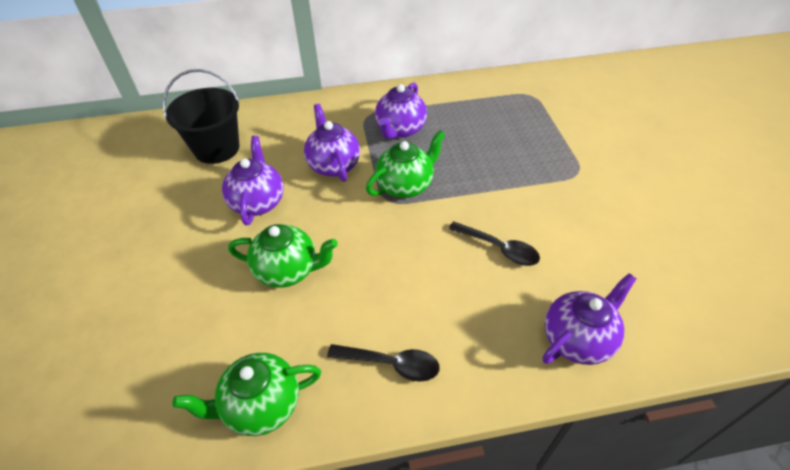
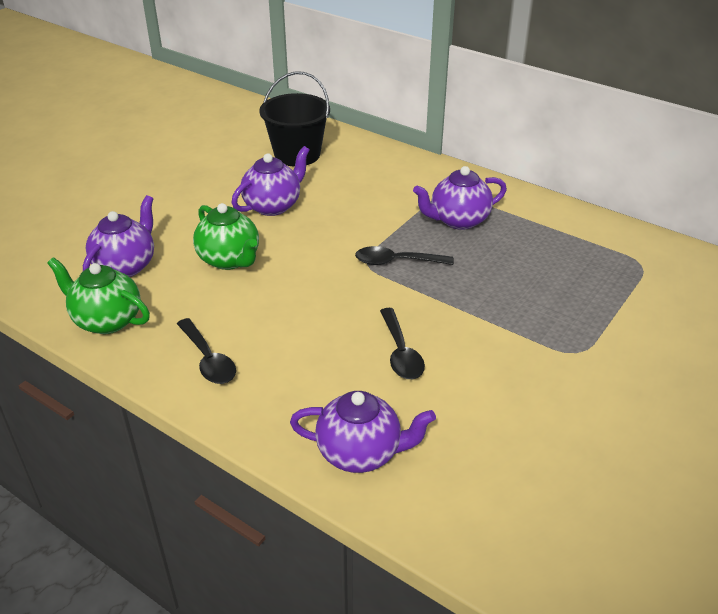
camera: 45 degrees right, 10 degrees down
purple teapot [304,104,360,182] -> purple teapot moved to [83,195,154,277]
green teapot [366,130,445,198] -> black spoon [355,246,454,265]

